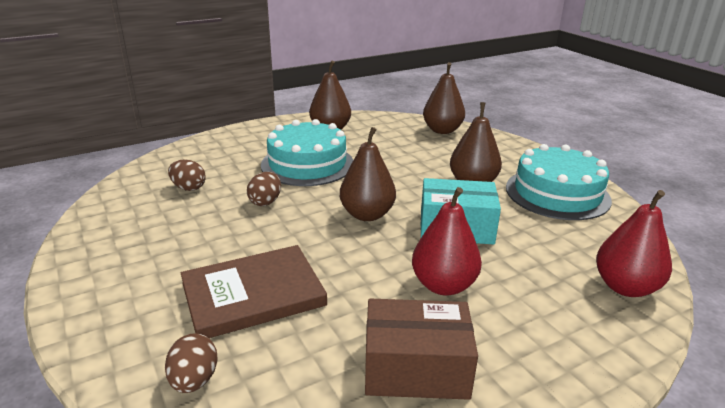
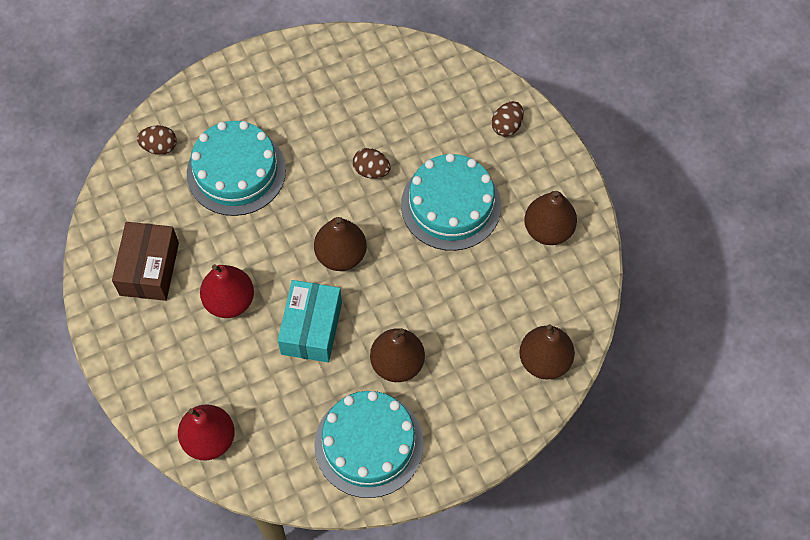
camera: 95 degrees right, 35 degrees up
brown egg [168,160,206,191] -> brown egg moved to [492,101,523,137]
brown book [181,245,327,338] -> turquoise cake [187,121,286,216]

